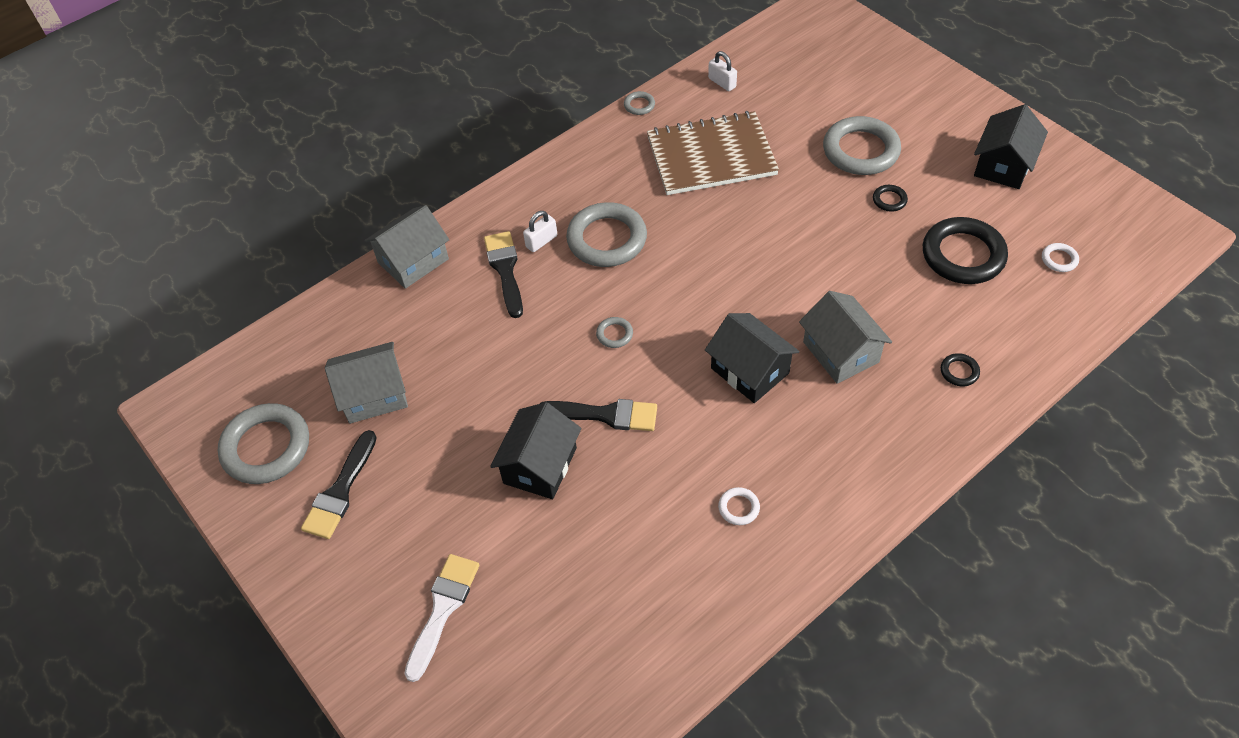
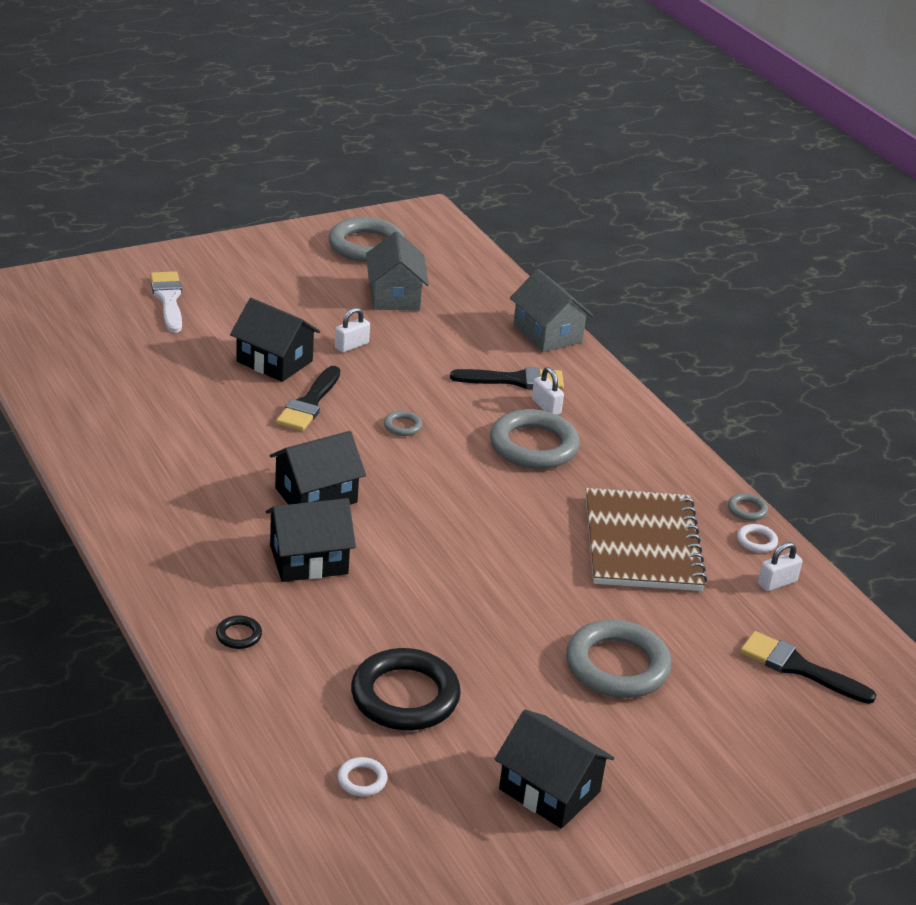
camera: 95 degrees right, 20 degrees down
black brush [301,430,377,539] -> black brush moved to [740,631,876,704]
white brush [404,554,479,682] -> white brush turned 135 degrees counterclockwise [150,271,182,333]
white ring [718,487,760,525] -> white ring moved to [737,524,778,553]
grey house [799,291,892,384] -> black house [266,498,356,582]
black ring [873,185,908,212] -> none
none -> white padlock [335,308,370,352]

